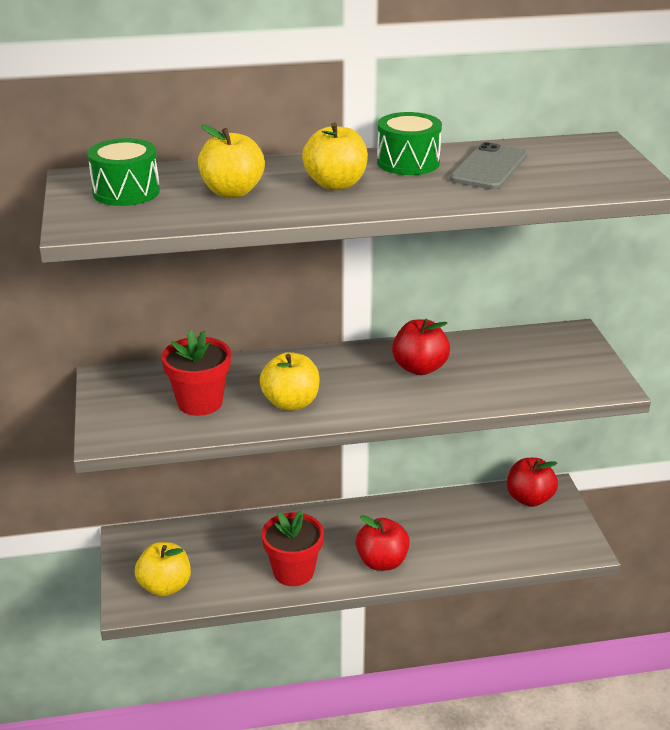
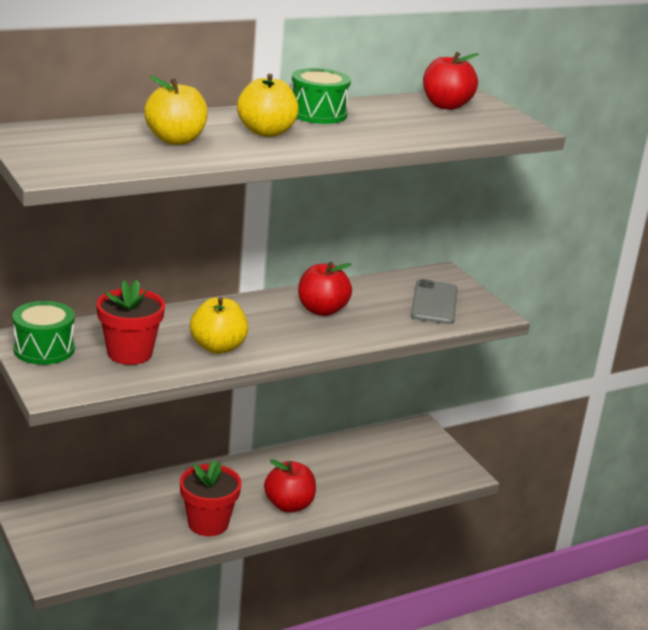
camera: 20 degrees left, 5 degrees down
green drum [88,138,160,206] -> green drum moved to [12,301,75,365]
yellow apple [135,542,191,597] -> none
grey phone [450,142,527,190] -> grey phone moved to [411,279,458,324]
red apple [507,458,558,507] -> red apple moved to [423,52,479,110]

